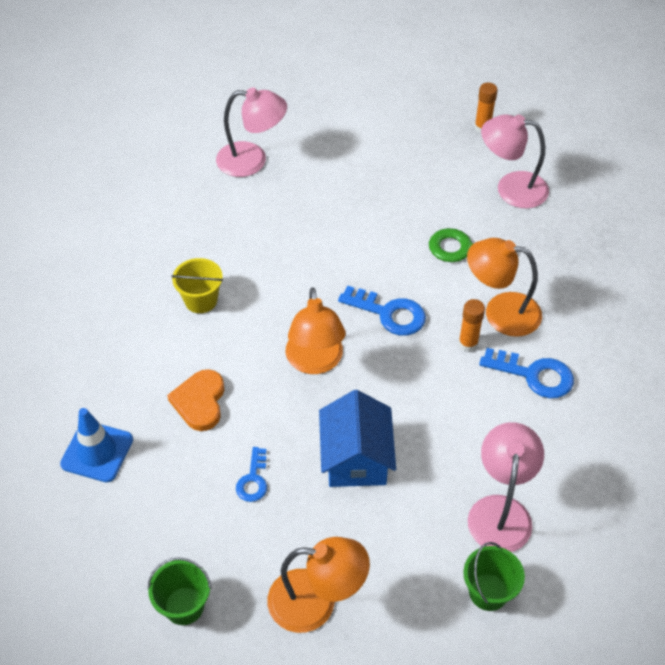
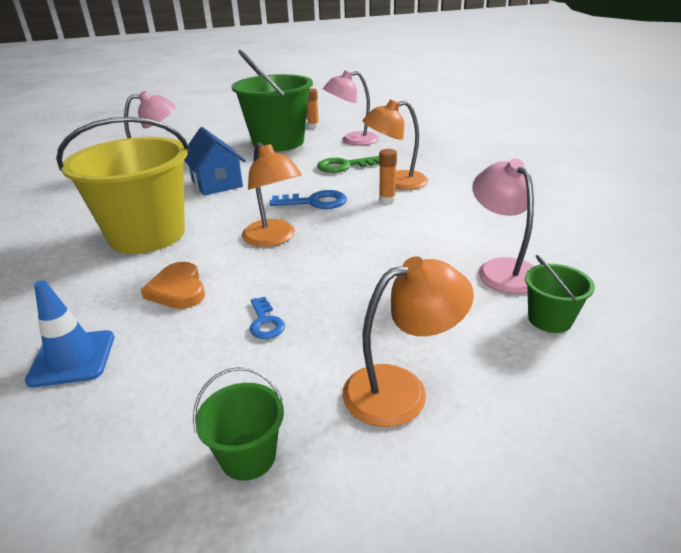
camera: 25 degrees left, 20 degrees down
yellow bucket [171,258,223,313] -> yellow bucket [56,117,190,254], size x2.37
blue house [319,390,396,487] -> blue house moved to [184,127,246,196]
blue key [479,348,574,398] -> none
none -> green bucket [231,50,313,152]

